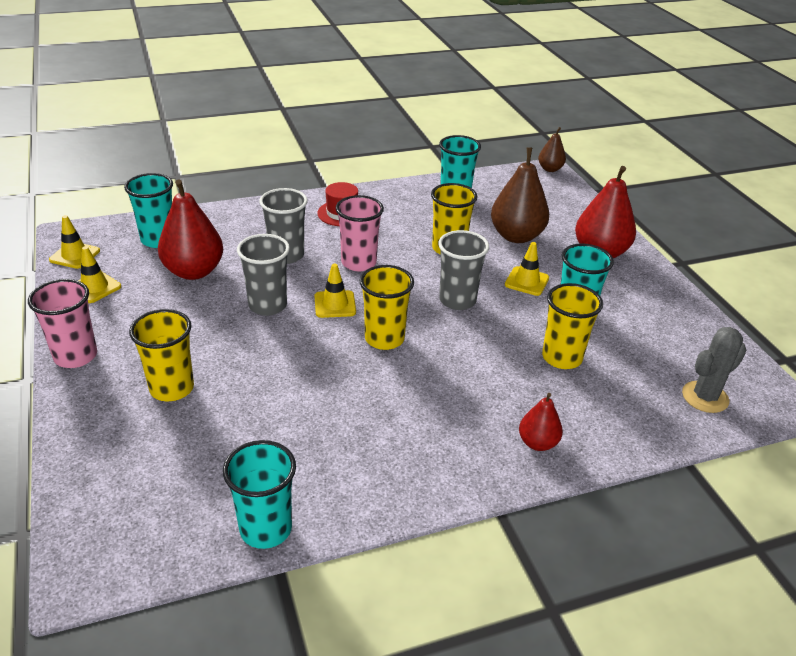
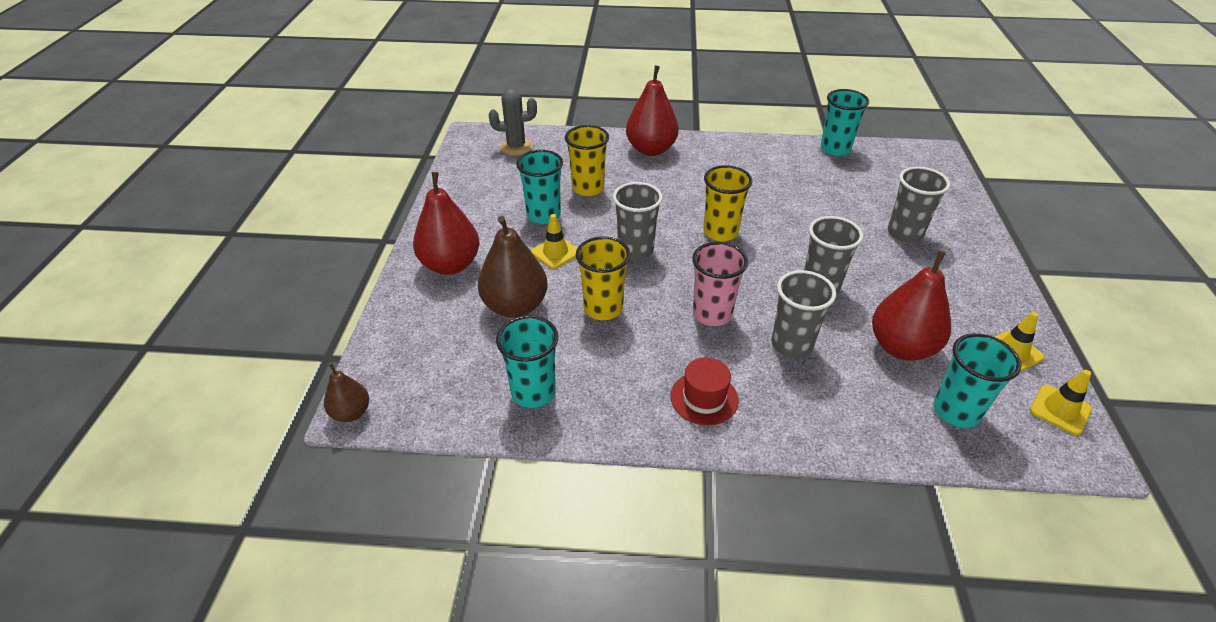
camera: 155 degrees left, 5 degrees up
pink cup [28,279,97,368] -> none
yellow cup [129,309,194,401] -> grey cup [888,166,950,243]
yellow traffic cone [315,264,356,318] -> none
red pear [519,393,563,451] -> red pear [626,65,679,156], size x1.84

